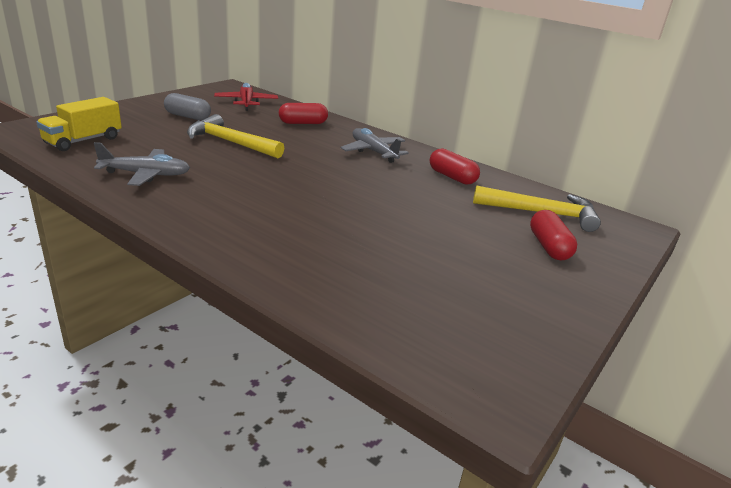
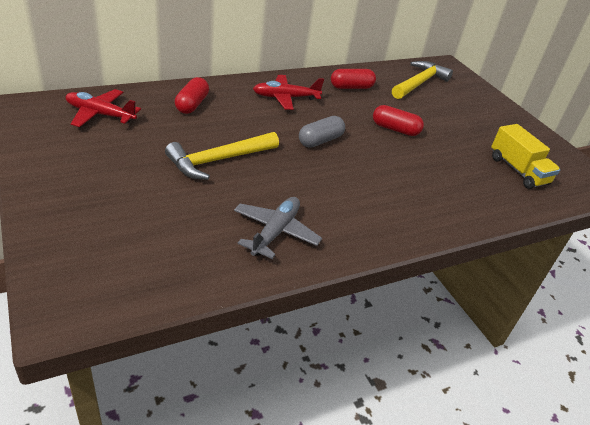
camera: 65 degrees left, 10 degrees up
yellow truck [36,97,122,151] -> yellow truck moved to [491,124,560,189]
grey capsule [164,93,211,120] -> grey capsule moved to [299,116,345,148]
grey plane [341,128,409,163] -> red plane [253,75,324,110]
red capsule [530,210,577,261] -> red capsule moved to [373,105,424,136]

